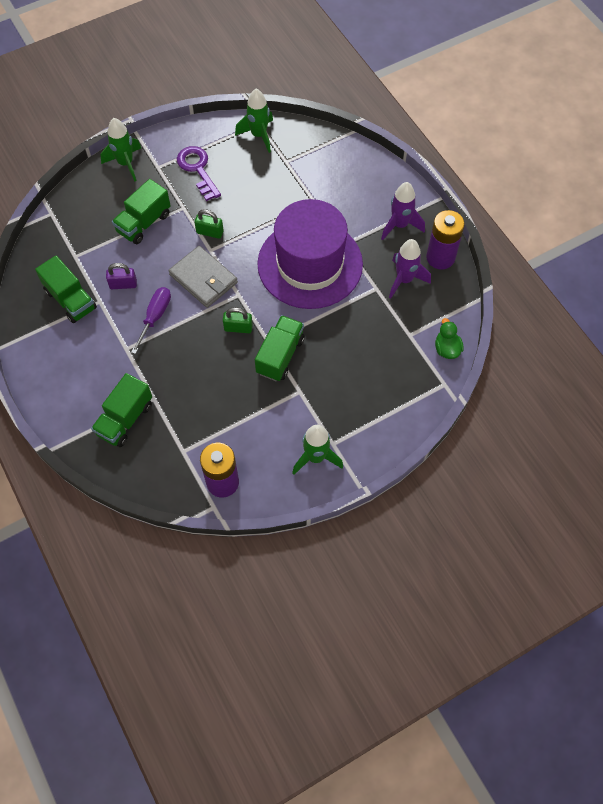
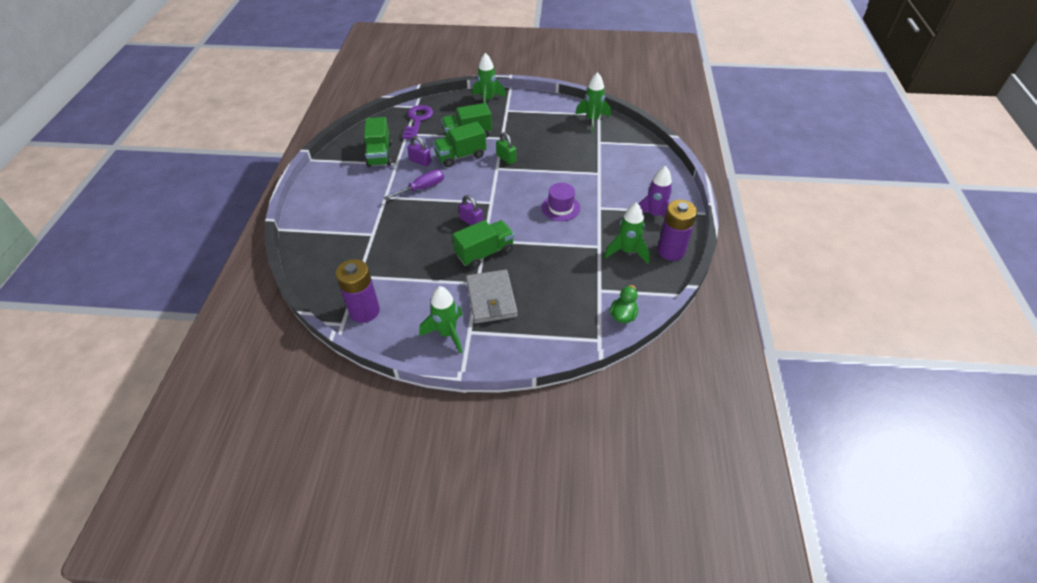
camera: 35 degrees right, 15 degrees down
green truck [91,373,152,447] -> green truck moved to [433,122,486,167]
grey wallet [168,246,238,308] -> grey wallet moved to [466,270,518,324]
purple key [177,146,221,201] -> purple key moved to [402,105,433,140]
green padlock [223,307,253,333] -> purple padlock [459,195,483,225]
purple hat [257,199,363,309] -> purple hat [541,183,580,221], size x0.41
purple rocket [389,239,431,299] -> green rocket [604,202,650,264]

